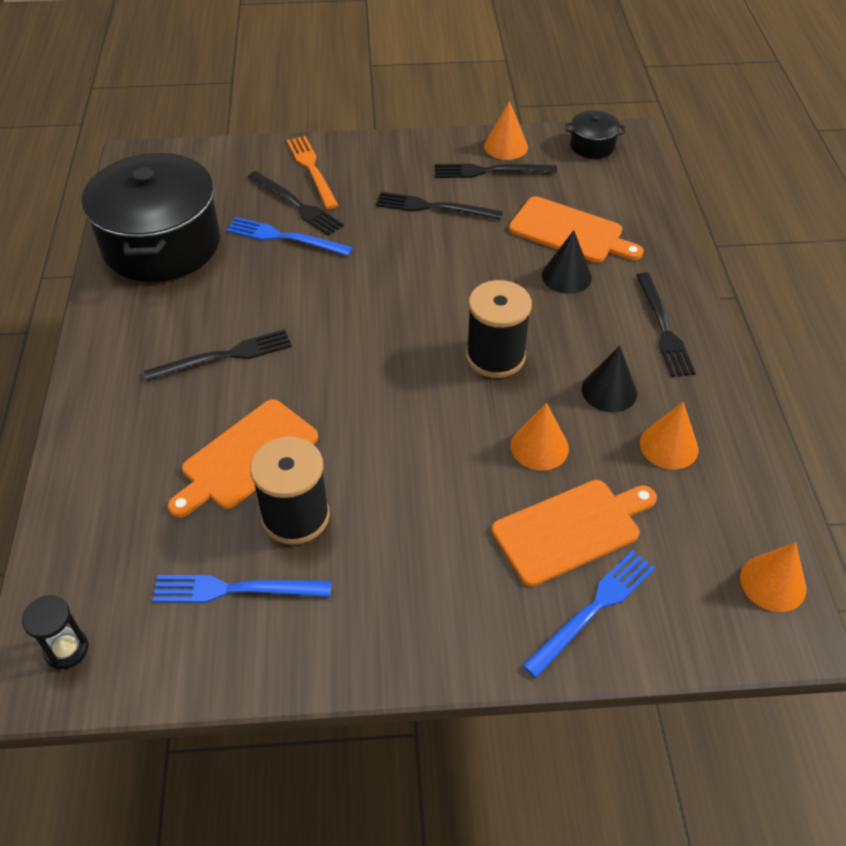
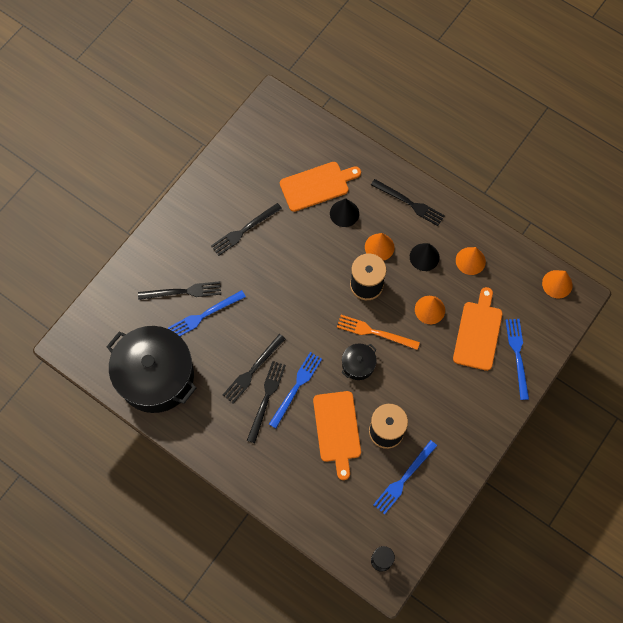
camera: 50 degrees left, 20 degrees up
orange fork [287,136,339,209] -> orange fork moved to [337,315,420,350]
black fork [435,164,557,178] -> black fork moved to [223,334,286,404]
orange cone [484,101,528,160] -> orange cone moved to [365,233,395,261]
black pot [566,110,625,159] -> black pot moved to [342,343,377,380]
none -> blue fork [269,352,322,428]

